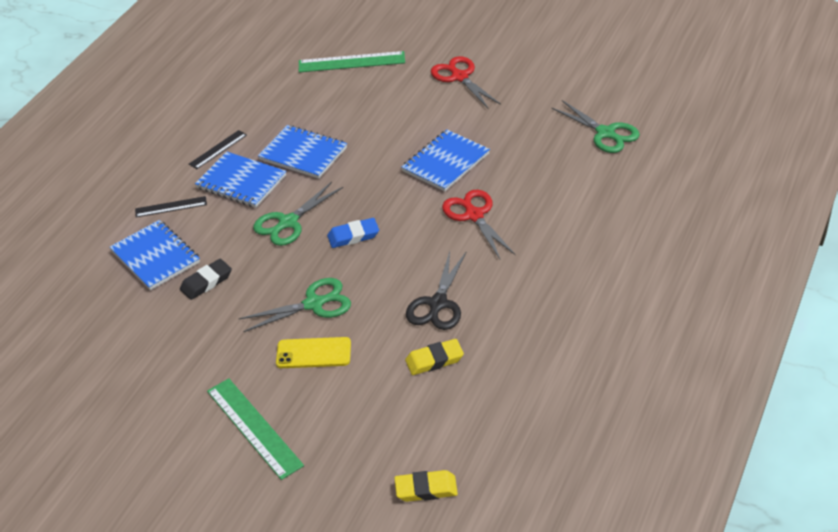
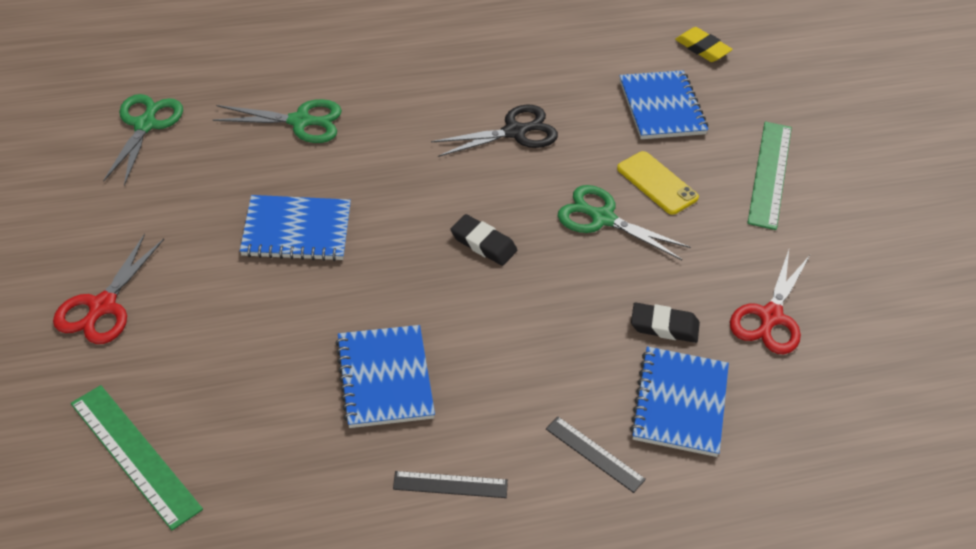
camera: 135 degrees left, 5 degrees up
blue notebook [195,152,286,208] -> blue notebook moved to [619,70,708,139]
green scissors [253,182,343,246] -> green scissors moved to [212,99,342,143]
blue eraser [327,218,379,248] -> black eraser [450,214,517,266]
yellow eraser [405,339,464,375] -> none
red scissors [442,190,515,259] -> red scissors moved to [730,250,810,354]

